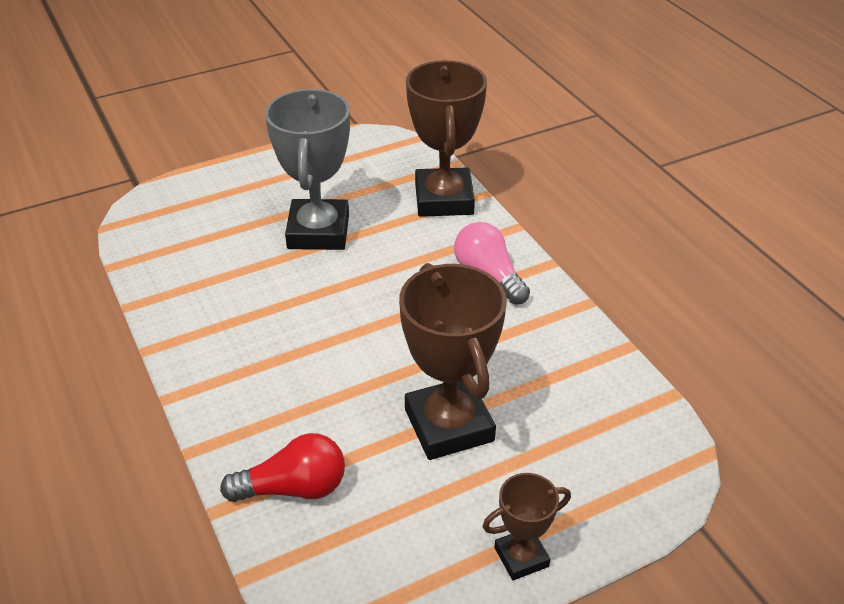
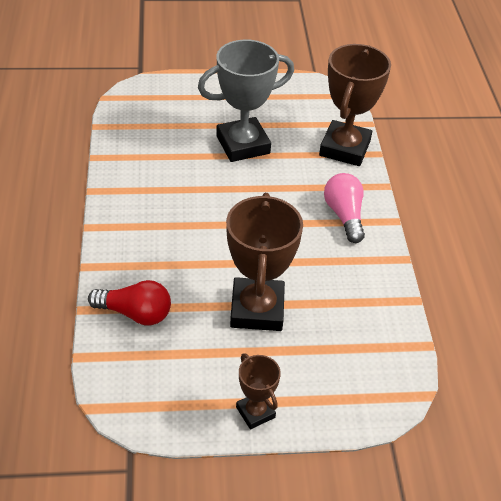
camera: 20 degrees right, 5 degrees up
grey trophy [265,89,350,250] -> grey trophy turned 45 degrees clockwise [198,39,294,162]
brown trophy [483,473,571,580] -> brown trophy turned 60 degrees clockwise [236,353,281,429]

